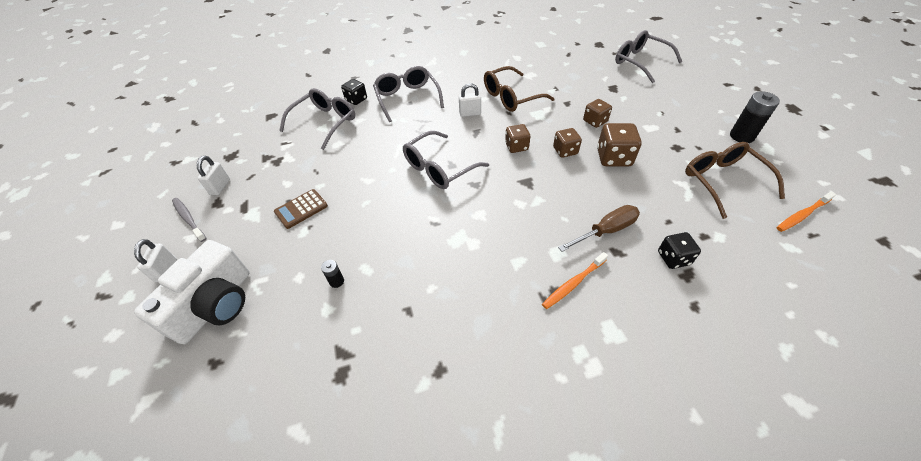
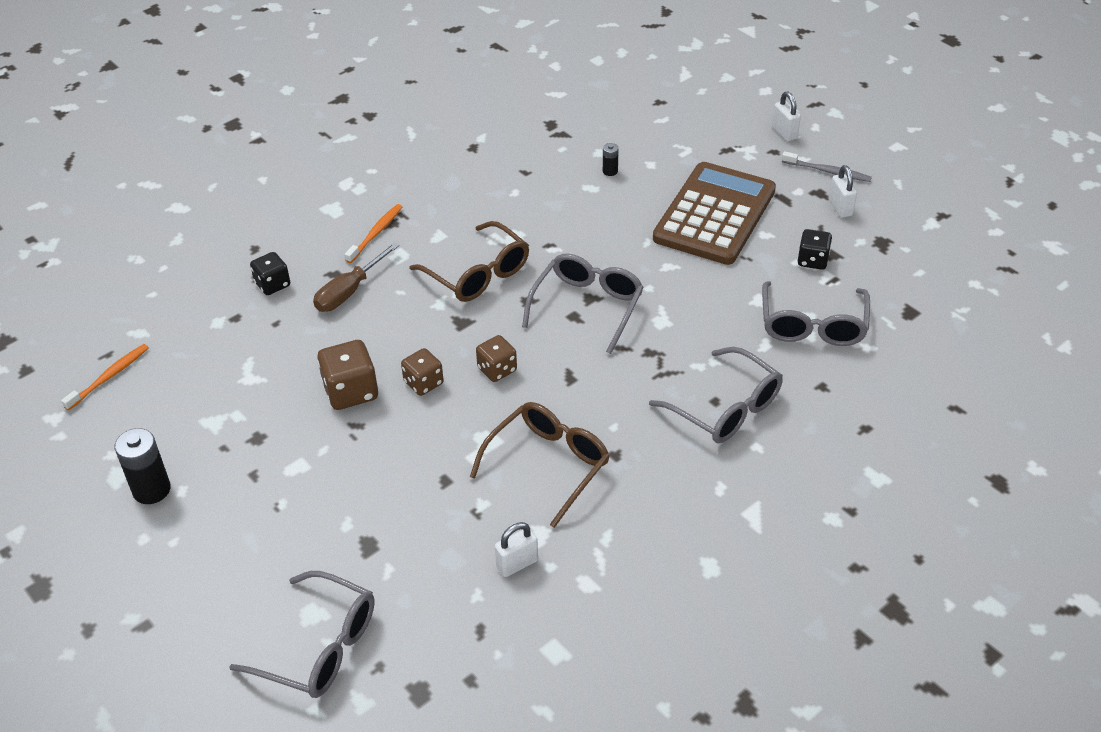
camera: 155 degrees right, 5 degrees down
white camera [134,240,249,344] -> none
brown calculator [274,189,328,229] -> brown calculator [653,162,776,265], size x2.28
black dice [341,79,367,105] -> black dice moved to [797,229,832,270]
white padlock [459,83,481,117] -> white padlock moved to [495,522,538,577]
brown dice [583,99,612,128] -> none
brown glasses [685,142,785,219] -> brown glasses moved to [409,221,529,302]

